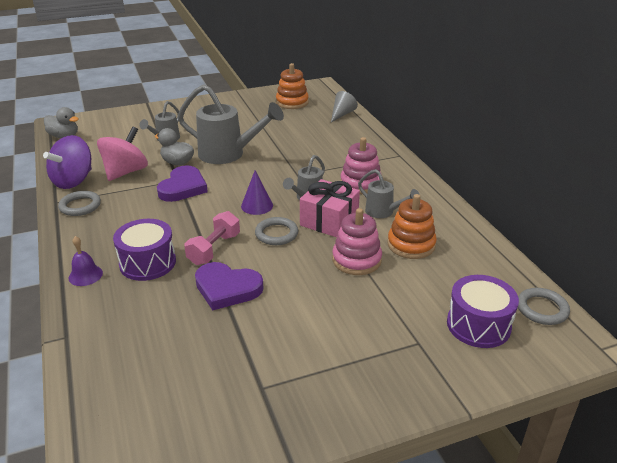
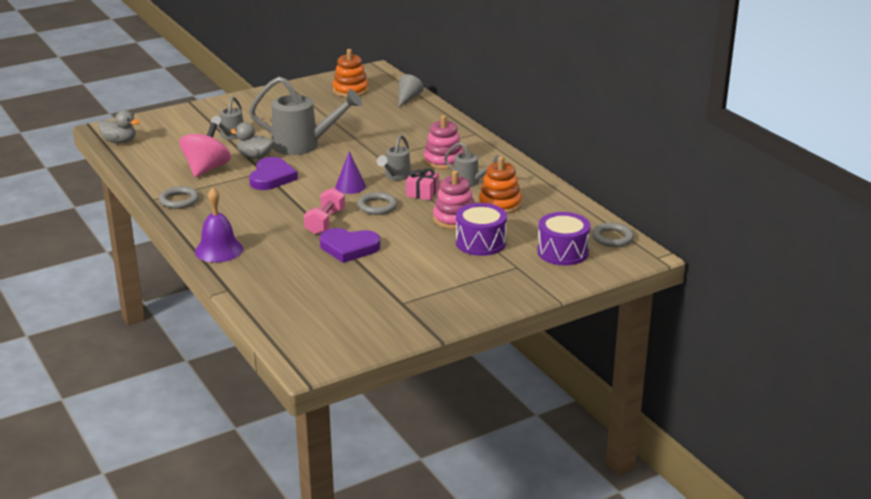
camera: 10 degrees left, 5 degrees down
purple spinning top [43,135,92,189] -> none
purple bell [69,236,103,286] -> purple bell [195,188,243,263], size x1.62
purple drum [113,219,176,281] -> purple drum moved to [456,203,507,256]
pink gift [300,179,360,237] -> pink gift [406,168,439,200], size x0.63

